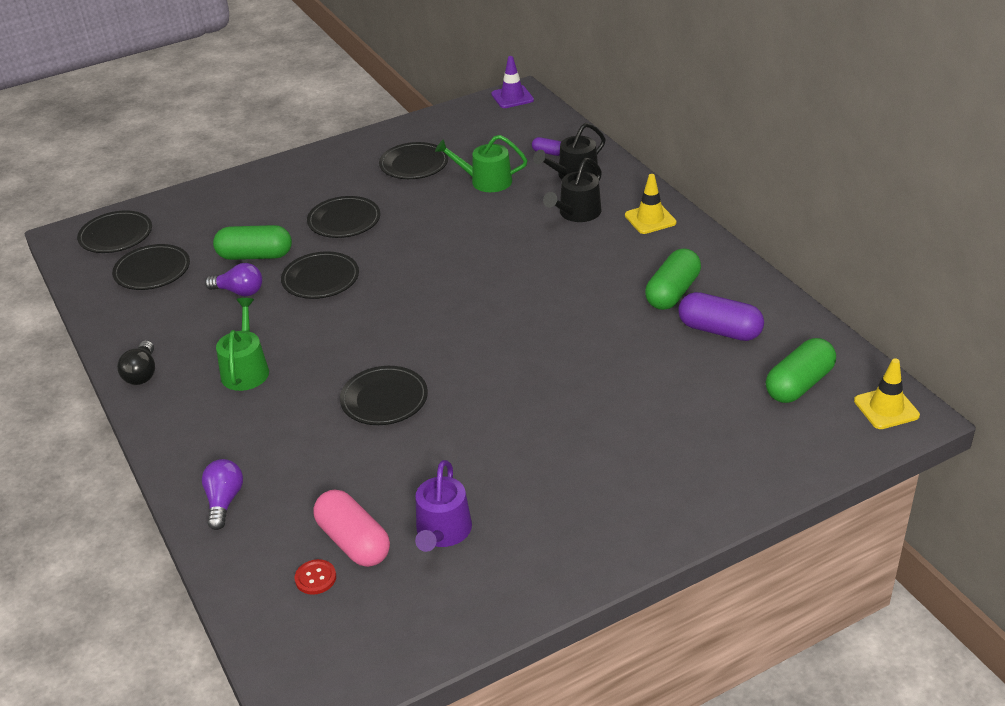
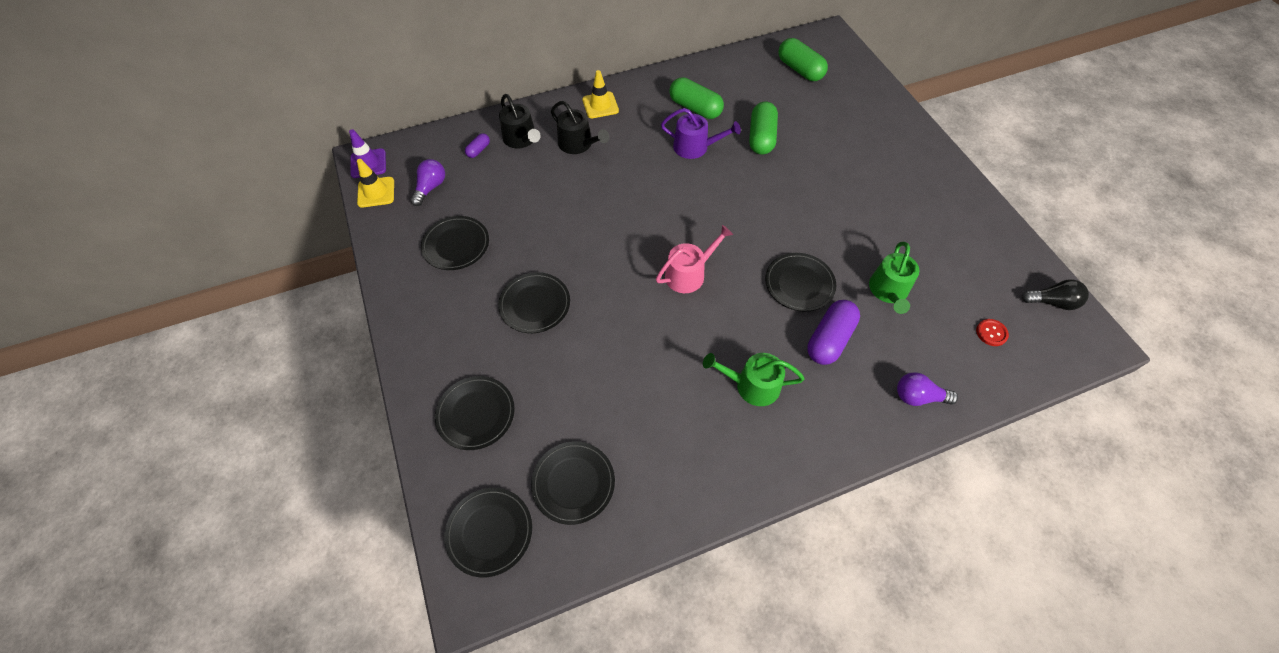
camera: 85 degrees left, 20 degrees up
black light bulb [117,340,155,385] -> black light bulb moved to [1022,279,1089,310]
purple light bulb [205,263,262,296] -> purple light bulb moved to [410,159,445,206]
green capsule [213,225,292,260] -> green capsule moved to [749,102,778,154]
black plate [281,251,359,299] -> black plate moved to [435,376,515,450]
pink capsule [313,489,390,567] -> none
purple watering can [415,460,472,552] -> purple watering can moved to [661,108,741,159]
green watering can [435,135,527,192] -> green watering can moved to [869,242,919,314]
purple capsule [678,292,764,341] -> purple capsule moved to [807,300,860,365]
yellow traffic cone [854,358,920,429] -> yellow traffic cone moved to [357,159,394,208]
none -> pink watering can [656,225,733,293]

